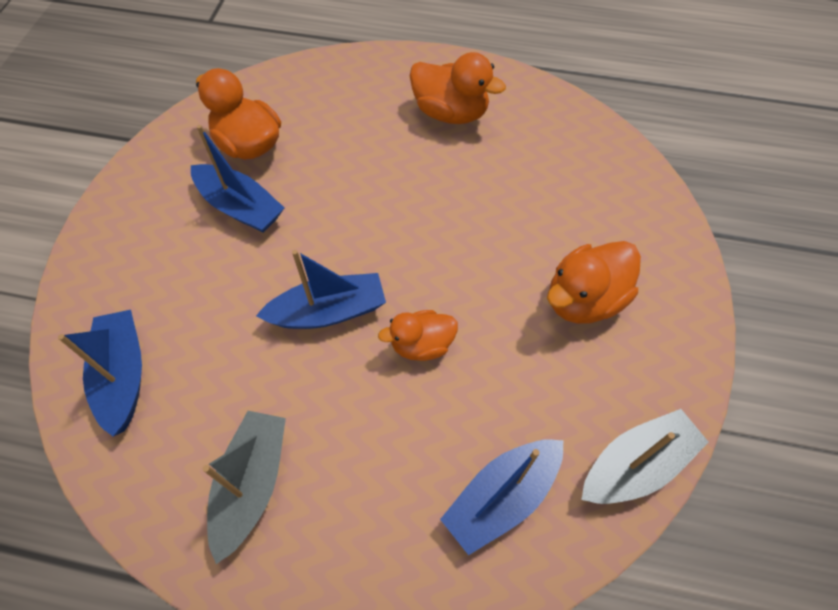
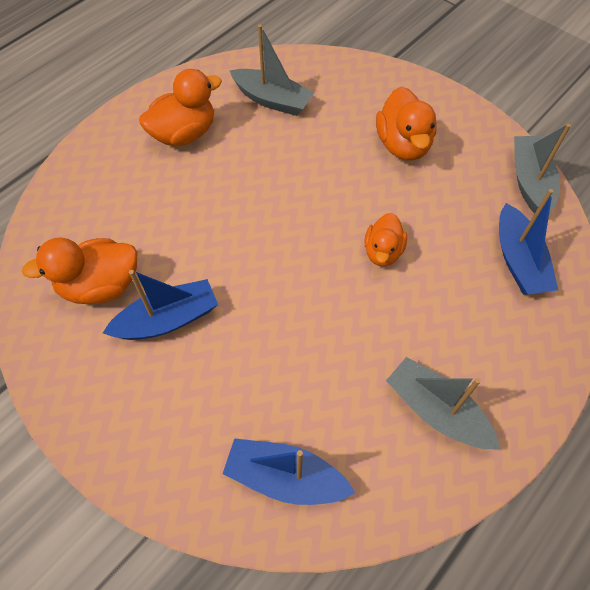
camera: 60 degrees left, 0 degrees up
blue boat [256,250,386,329] -> none
none -> grey boat [230,25,315,116]

